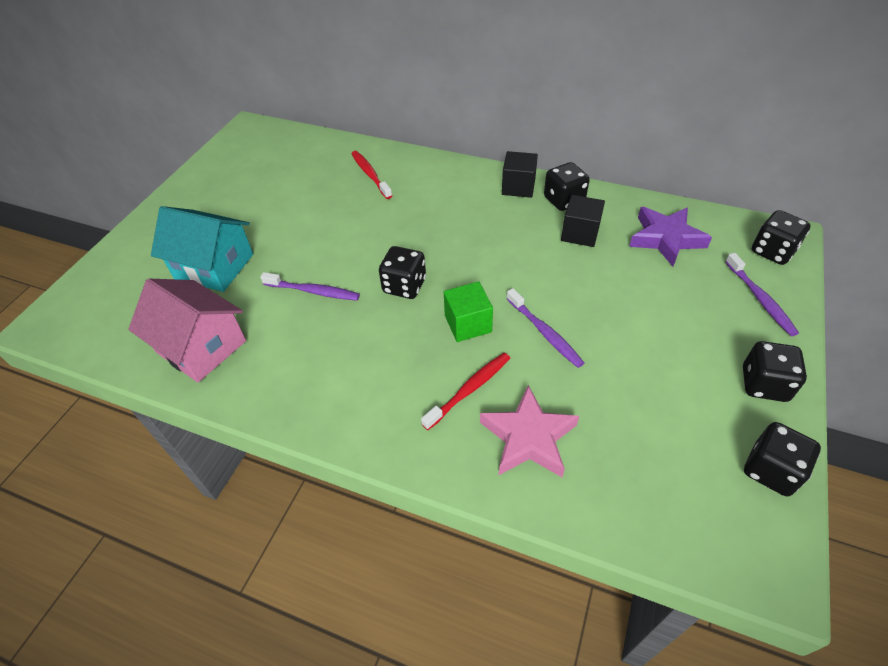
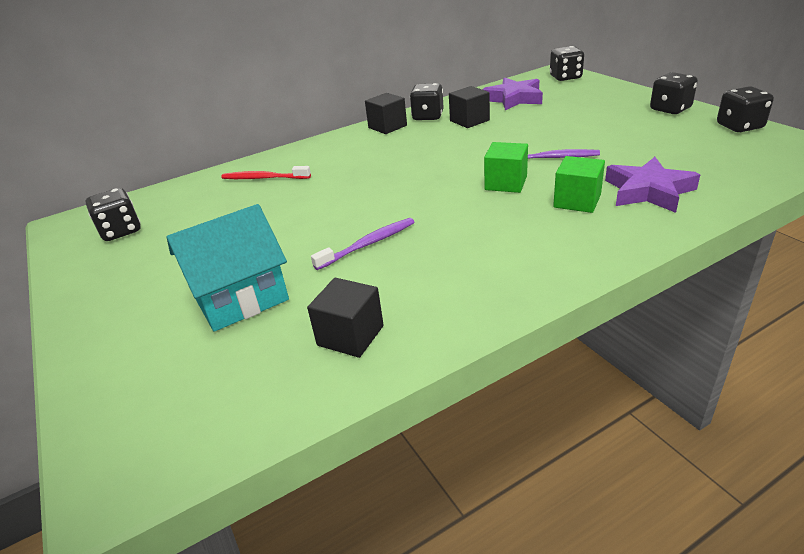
camera: 50 degrees left, 15 degrees down
pink house [128,279,246,382] -> black cube [307,278,384,358]
black dice [379,246,426,299] -> black dice moved to [86,188,141,241]
red toothbrush [421,353,510,430] -> green cube [553,156,605,213]
pink star [480,385,579,477] -> purple star [605,157,700,213]
purple toothbrush [725,253,799,336] -> none

